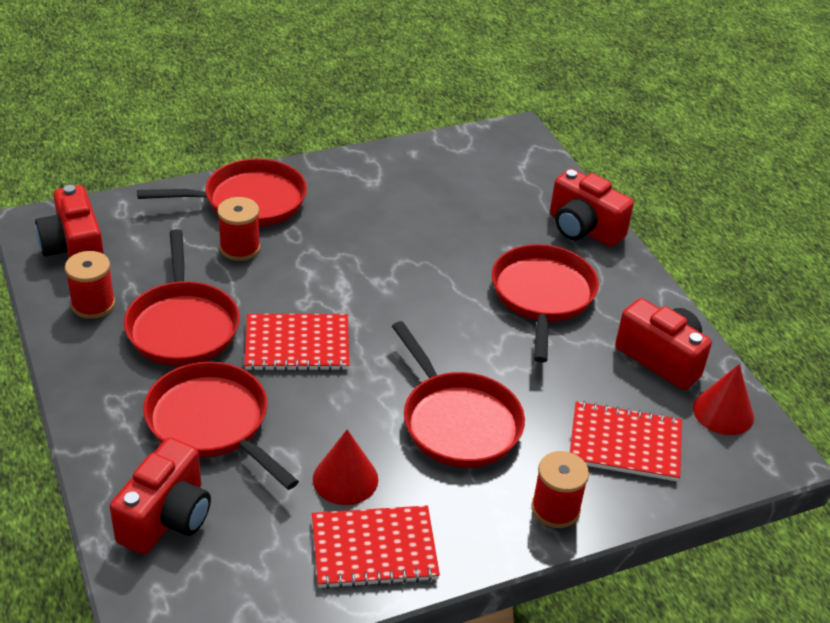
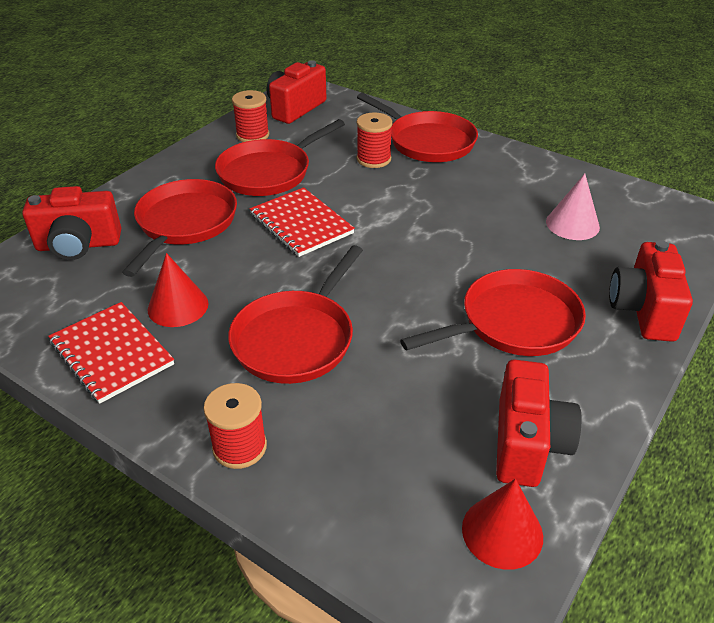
camera: 60 degrees right, 0 degrees up
red notebook [570,401,682,482] -> none
none -> pink cone [546,174,600,240]

